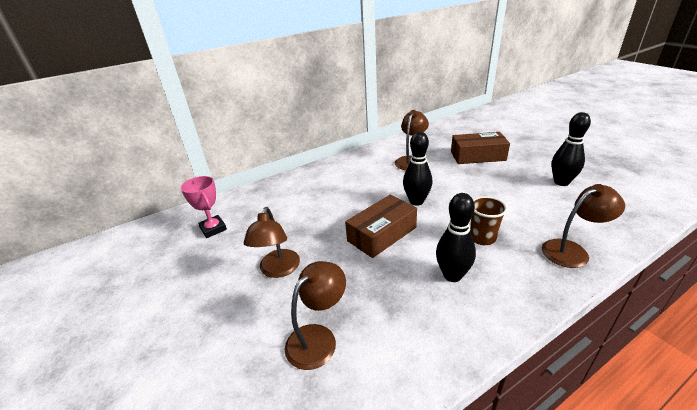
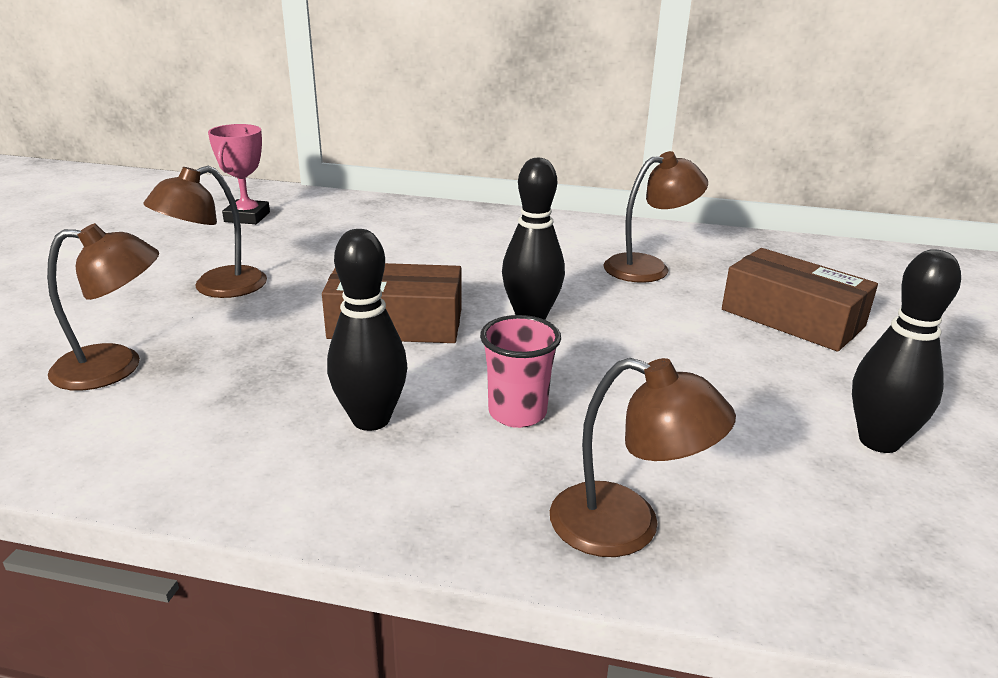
camera: 40 degrees right, 5 degrees down
brown cup [470,196,508,245] -> pink cup [480,315,561,428]

